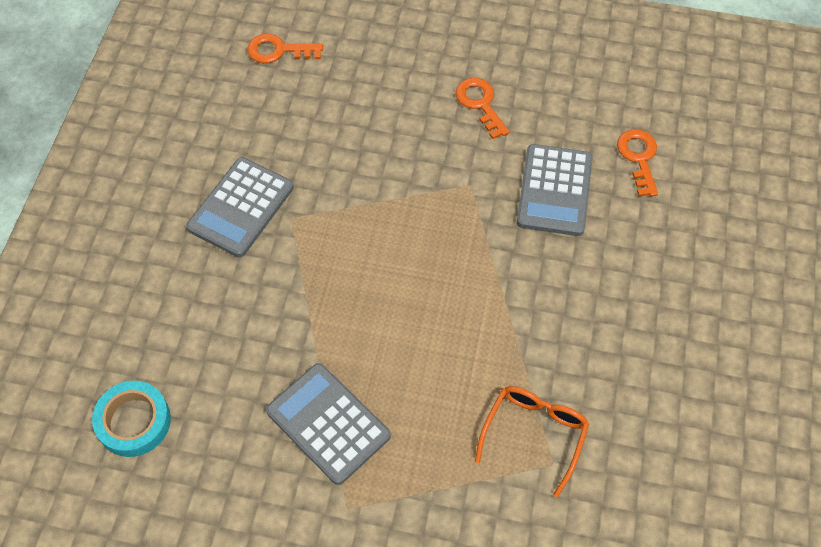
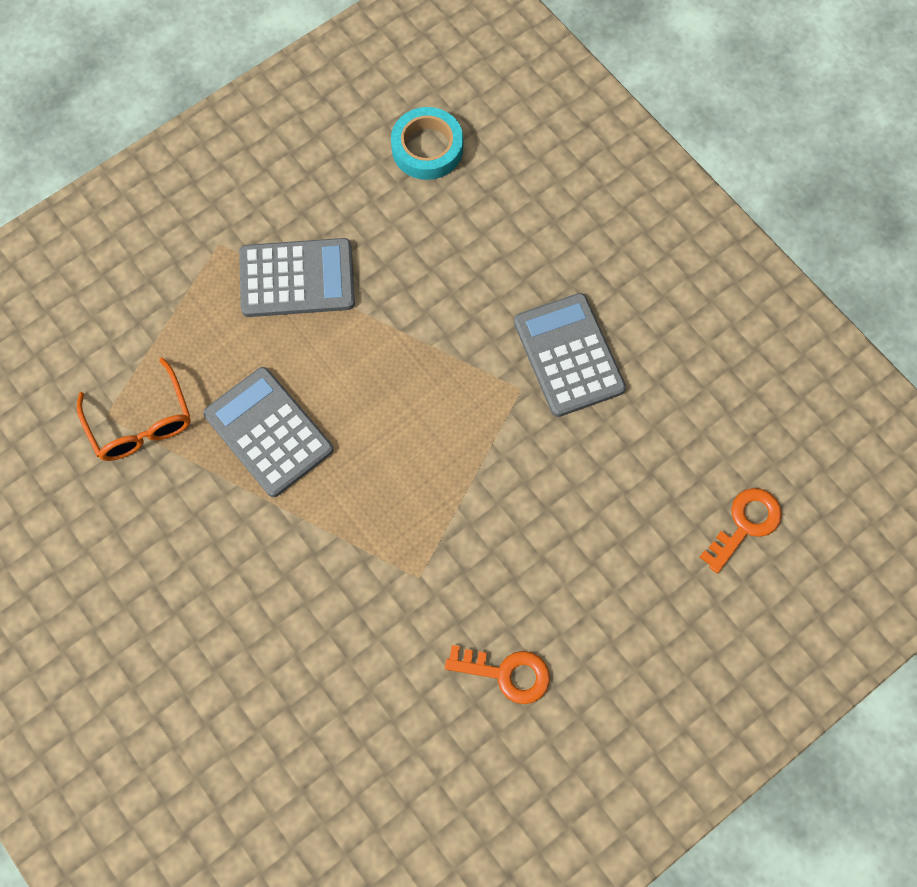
camera: 130 degrees right, 10 degrees up
grey calculator [517,144,593,236] -> grey calculator moved to [203,367,333,497]
orange key [617,129,658,197] -> none

